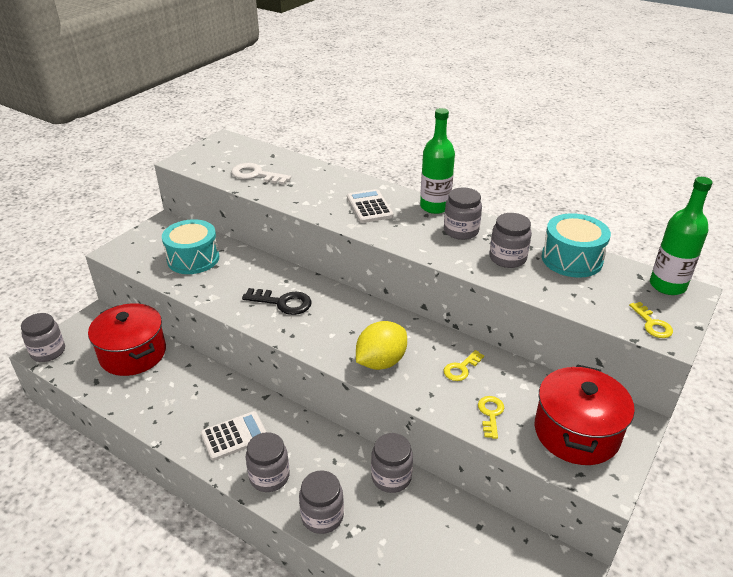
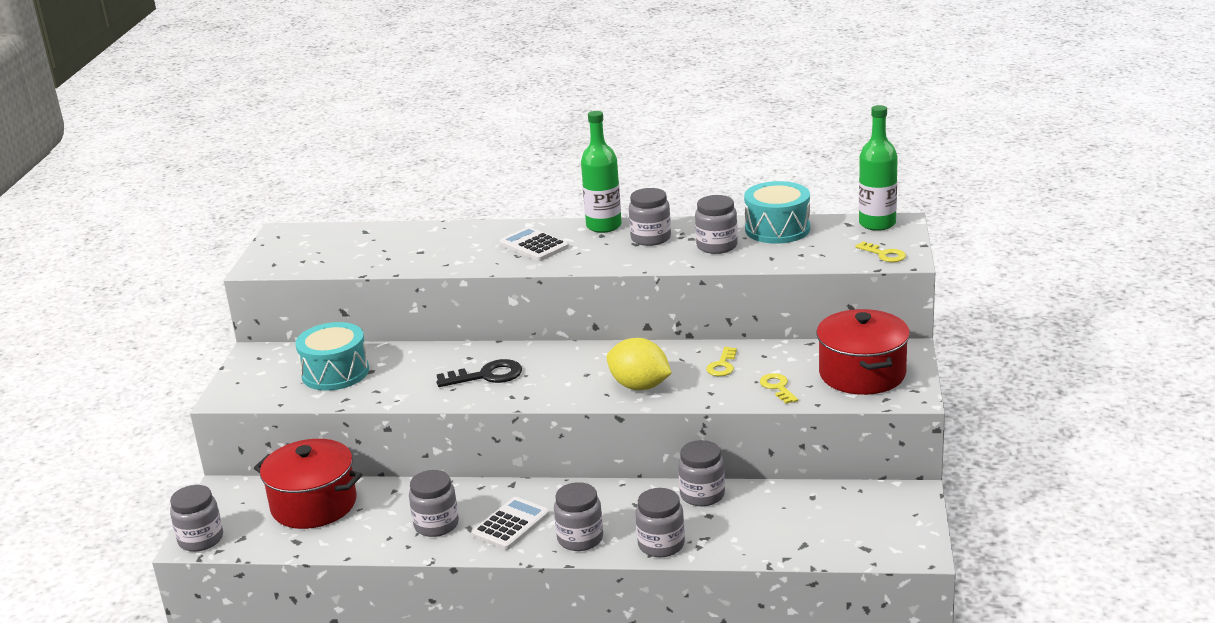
camera: 25 degrees left, 10 degrees down
white key [231,163,291,185] -> none
yellow lemon [356,321,407,370] -> yellow lemon turned 75 degrees counterclockwise [607,338,672,390]
none -> grey jar [409,470,459,537]

